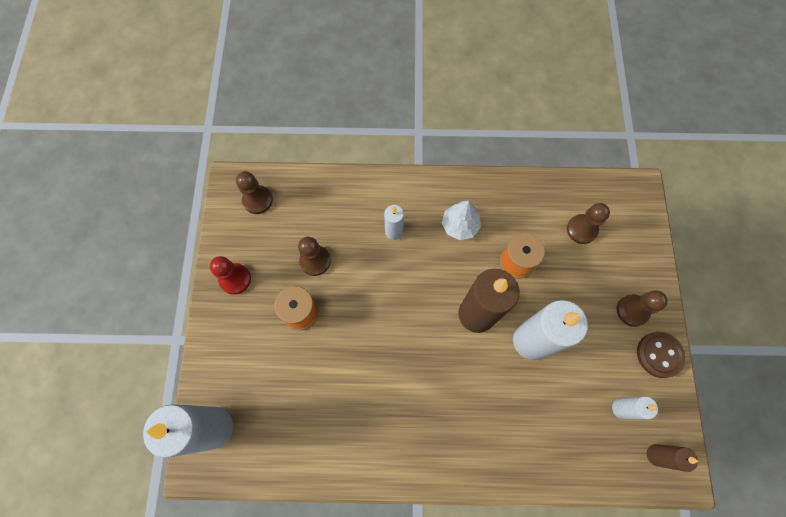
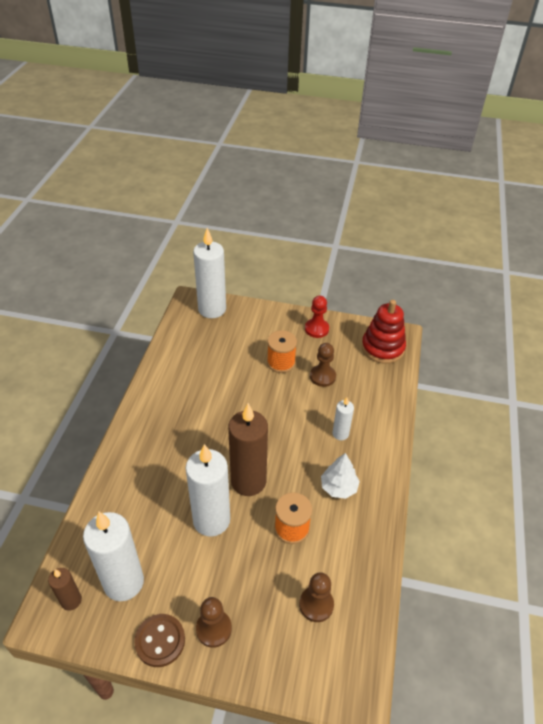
camera: 100 degrees right, 25 degrees down
brown pawn [236,171,273,214] -> red stacking toy [361,300,406,364]
white candle [612,396,658,419] -> white candle [83,512,144,601], size x2.00

